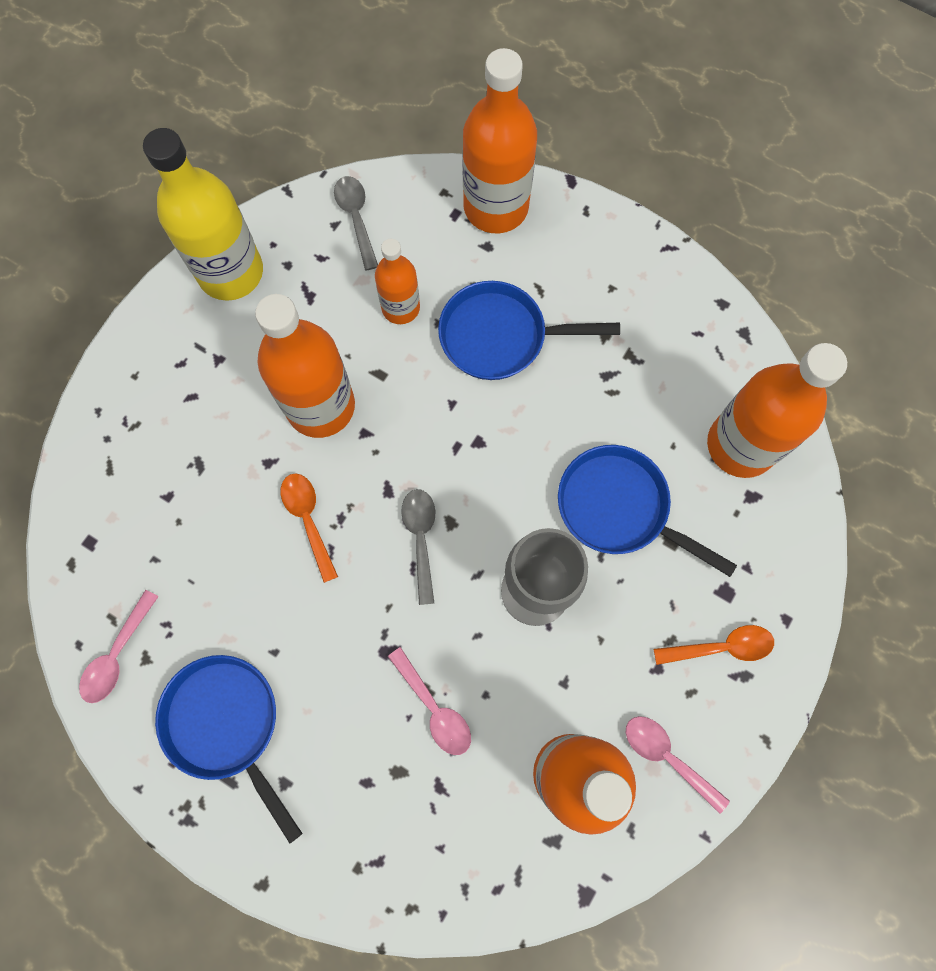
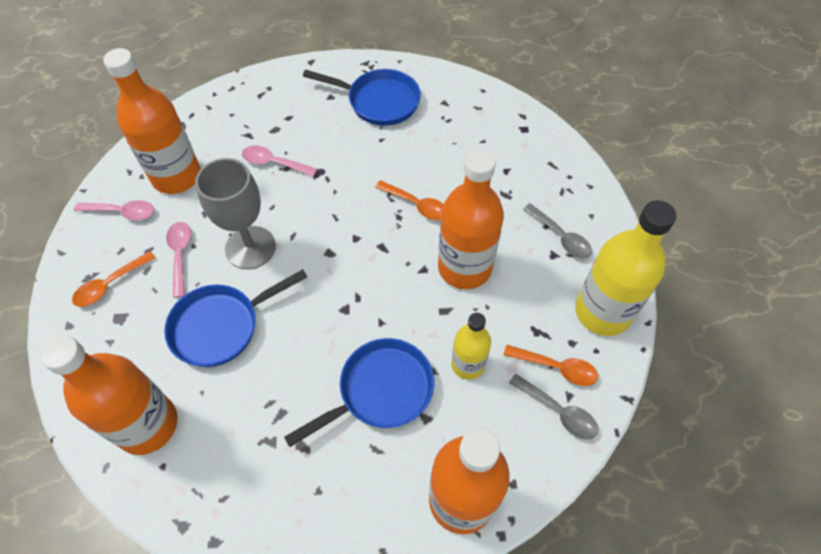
camera: 145 degrees right, 15 degrees down
pink spoon [79,590,159,703] -> pink spoon moved to [166,222,191,298]
orange bottle [375,239,420,324] -> yellow bottle [451,313,491,380]
grey spoon [401,489,435,605] -> grey spoon moved to [523,203,592,259]
blue pan [558,445,737,577] -> blue pan turned 150 degrees clockwise [164,269,307,367]
none -> orange spoon [504,345,598,386]

